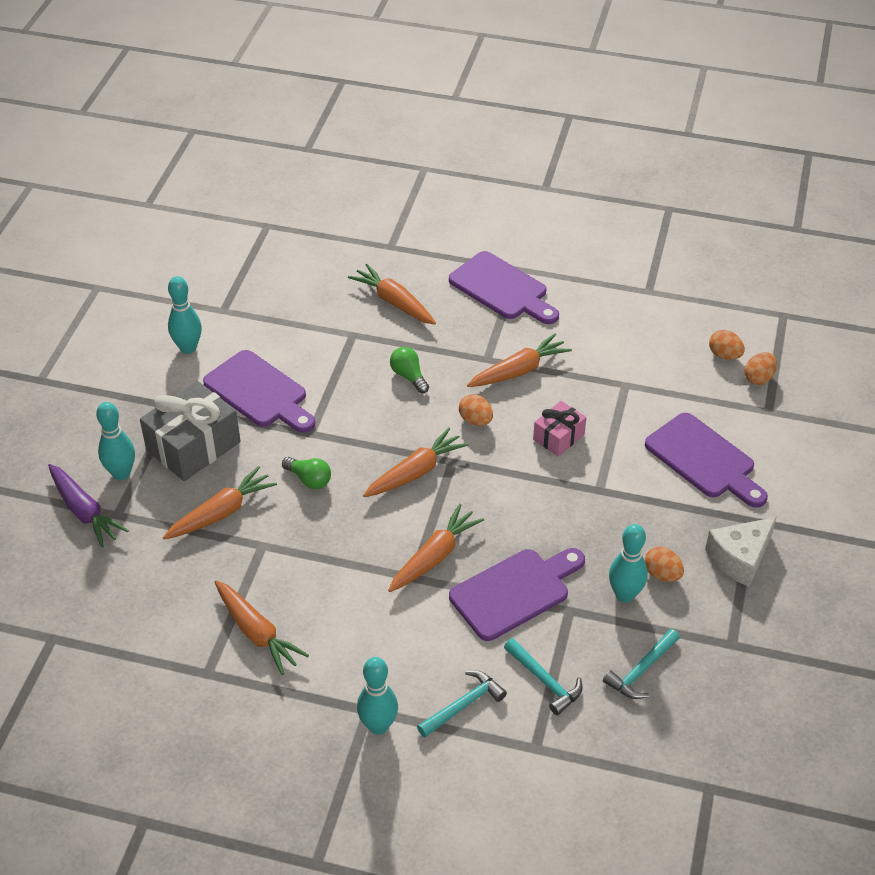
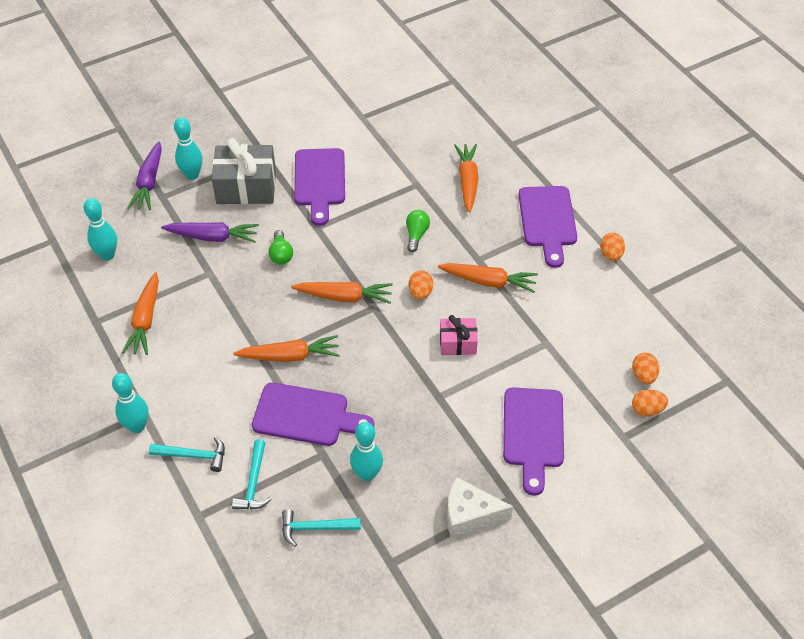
camera: 45 degrees right, 5 degrees up
orange carrot [163,466,277,540] -> purple carrot [161,222,259,243]
turquoise bowling pin [168,276,202,354] -> turquoise bowling pin moved to [84,198,117,260]
orange egg [644,547,684,582] -> orange egg moved to [600,233,625,261]

